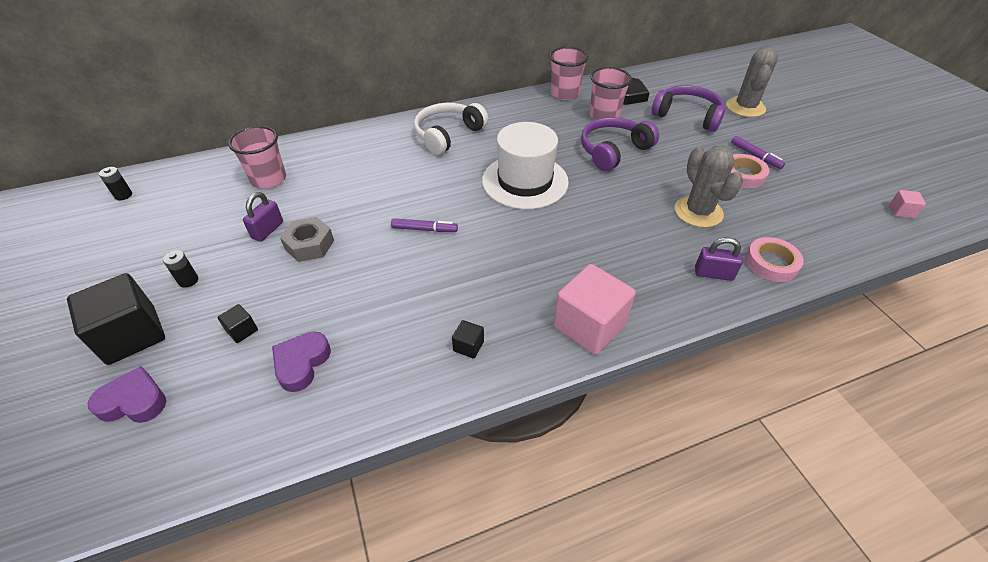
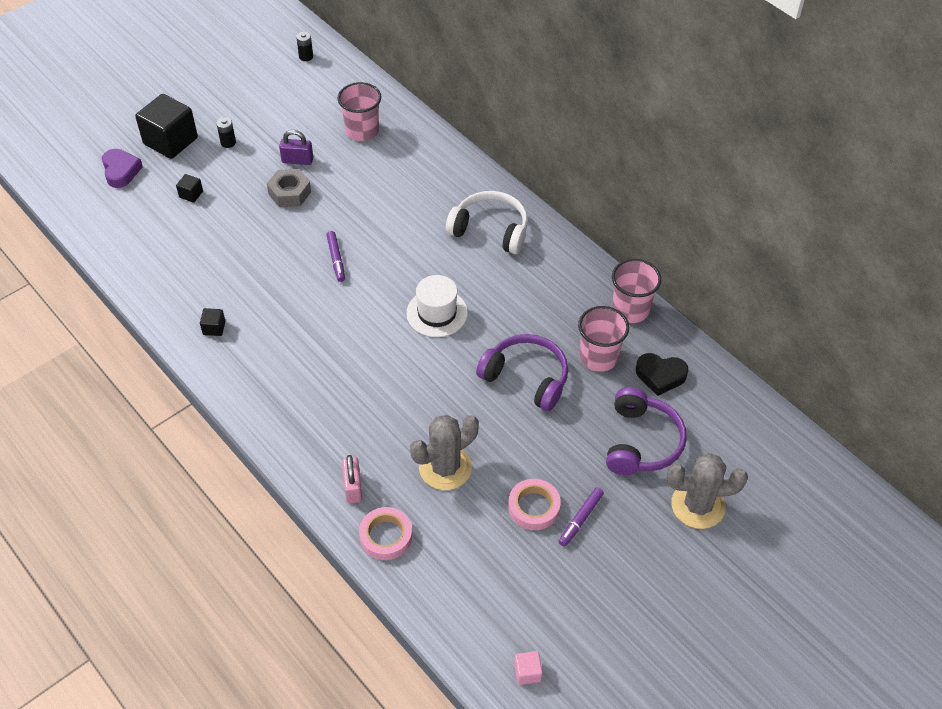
camera: 70 degrees right, 5 degrees up
purple heart [272,331,331,392] -> none
white hat [482,122,569,209] -> white hat [406,275,468,337], size x0.66
pink cube [554,264,636,355] -> none
purple padlock [695,237,743,281] -> pink padlock [342,455,362,503]

